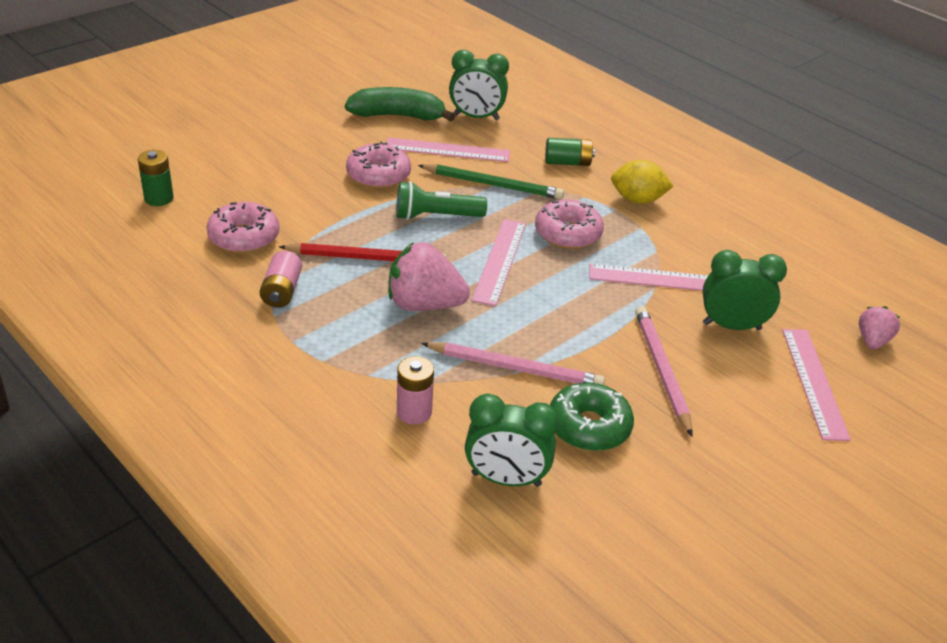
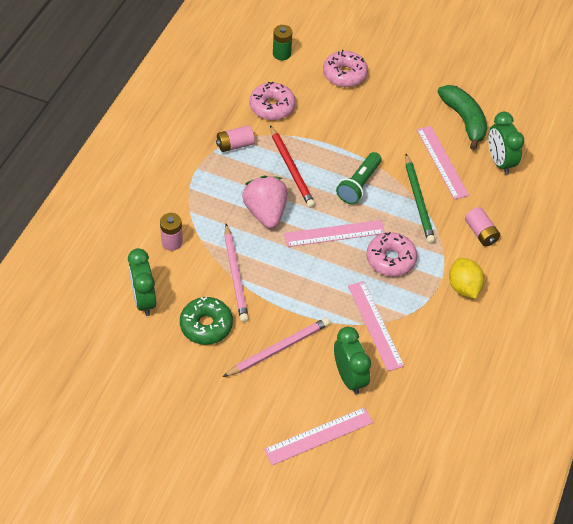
camera: 65 degrees right, 15 degrees up
pink donut [346,142,411,189] -> pink donut moved to [323,50,368,87]
green flashlight [396,181,487,220] -> green flashlight turned 120 degrees counterclockwise [336,152,381,204]
green battery [545,138,595,166] -> pink battery [465,207,500,246]
pink strawberry [859,306,900,349] -> none

